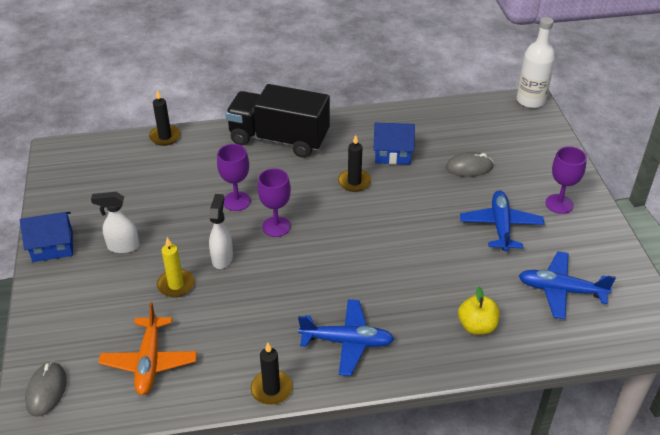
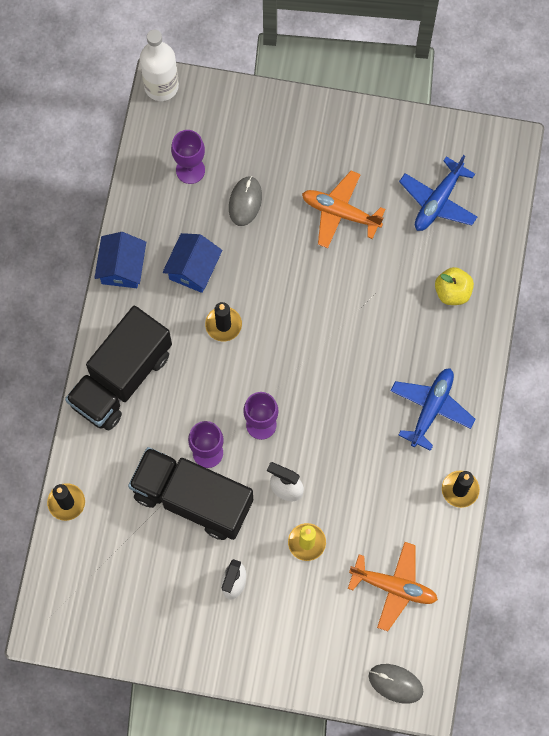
camera: 70 degrees left, 30 degrees up
blue house [20,212,73,262] -> blue house moved to [94,232,146,288]
blue plane [460,191,544,252] -> orange plane [302,171,385,248]
purple goblet [545,146,587,214] -> purple goblet moved to [171,130,205,184]
none -> black truck [128,447,253,540]

